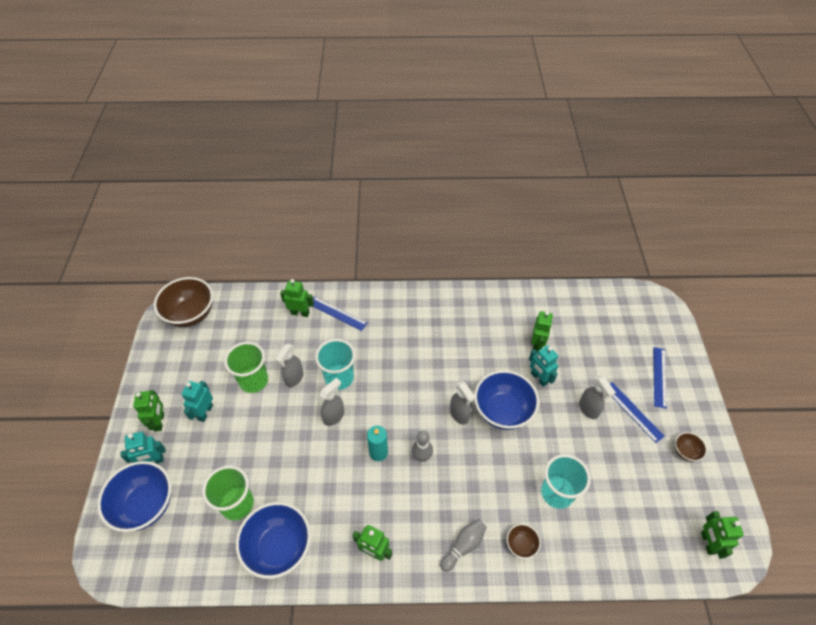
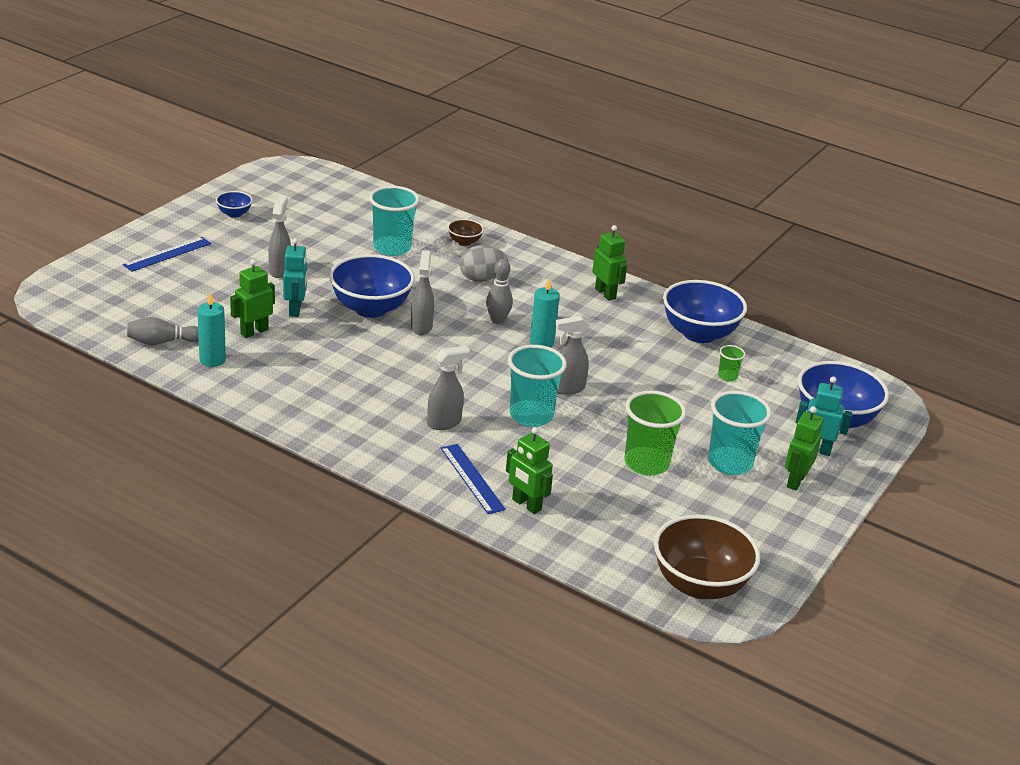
camera: 150 degrees left, 20 degrees down
turquoise robot [181,381,213,422] -> turquoise cup [708,391,772,475]
green cup [202,465,254,520] -> green cup [718,345,745,382], size x0.47
grey spray bottle [275,343,303,387] -> grey spray bottle moved to [427,346,470,430]
grey bowling pin [440,519,487,572] -> grey bowling pin moved to [127,317,199,345]
blue ruler [610,382,665,443] -> none
brown bowl [675,432,707,462] -> blue bowl [216,191,253,218]
green robot [701,511,744,559] -> none
none -> turquoise candle [197,293,226,367]
none -> grey egg [460,245,508,282]

